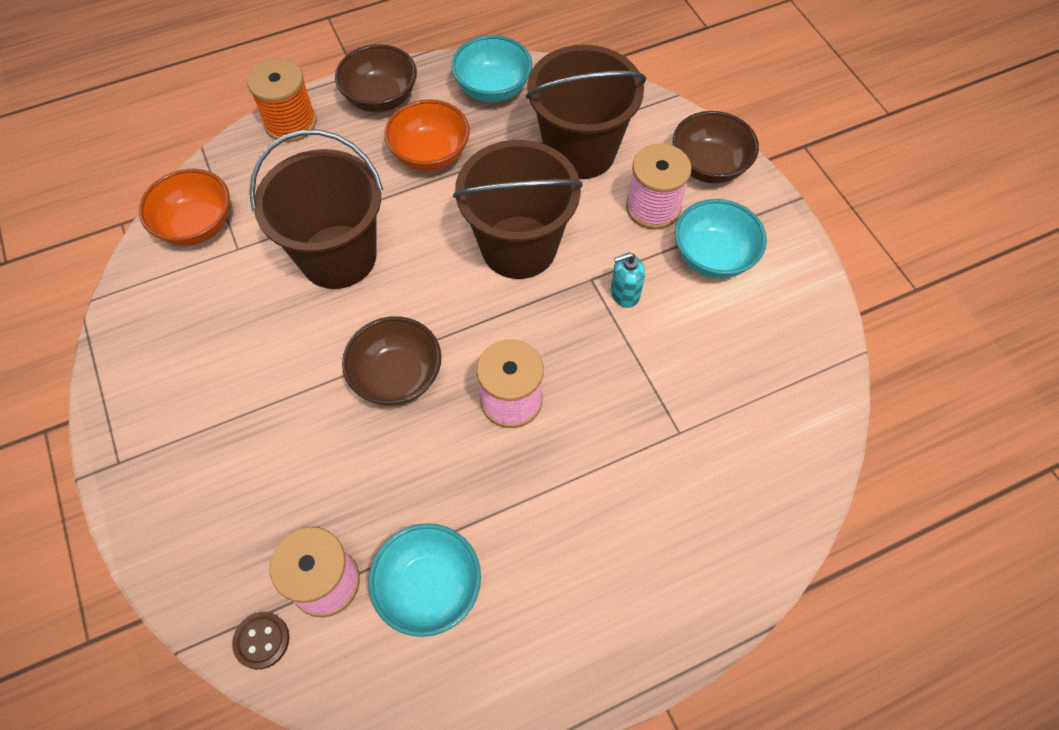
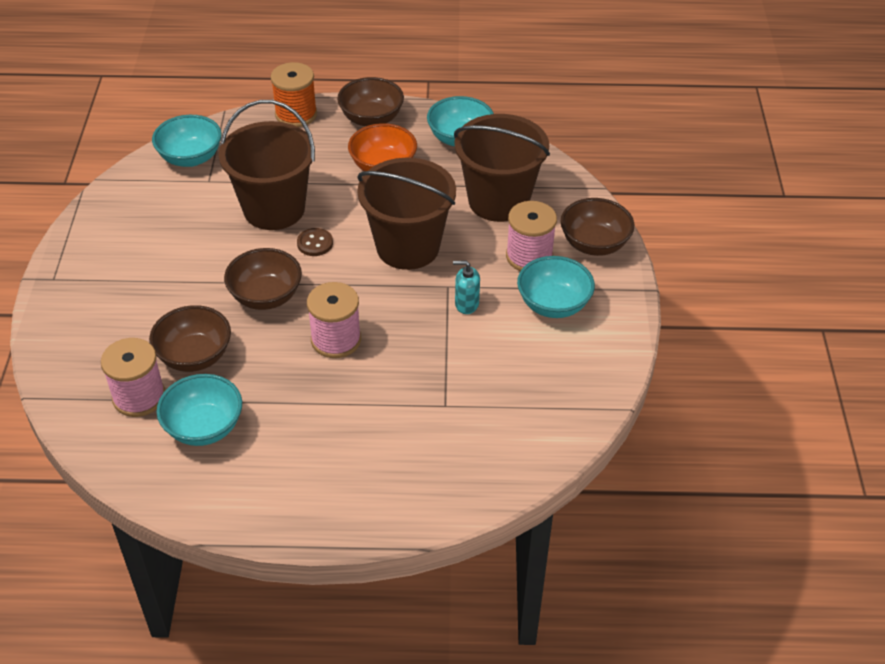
camera: 25 degrees right, 15 degrees down
orange bowl [139,169,230,246] -> turquoise bowl [152,115,222,167]
brown button [232,612,289,670] -> brown button moved to [297,228,333,256]
none -> brown bowl [149,305,231,372]

